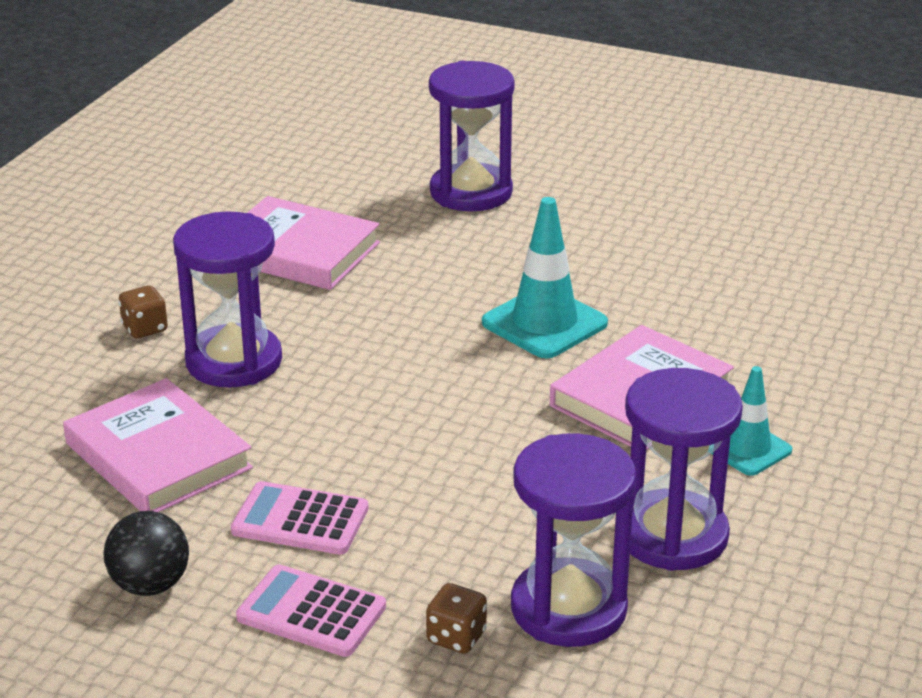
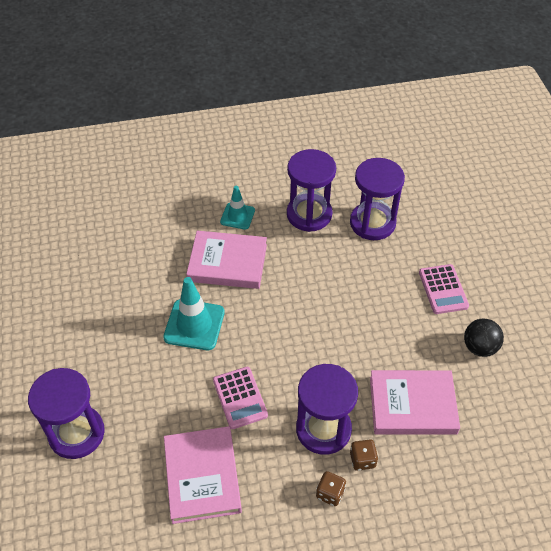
camera: 125 degrees left, 20 degrees up
pink book [63,378,253,512] -> pink book turned 75 degrees clockwise [370,370,460,435]
pink calculator [231,481,368,555] -> pink calculator moved to [213,367,268,429]
brown dice [426,583,487,654] -> brown dice moved to [350,439,378,471]

